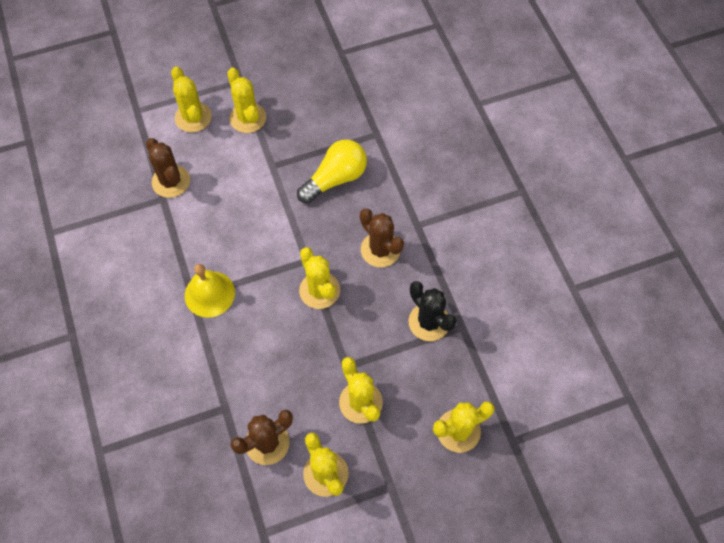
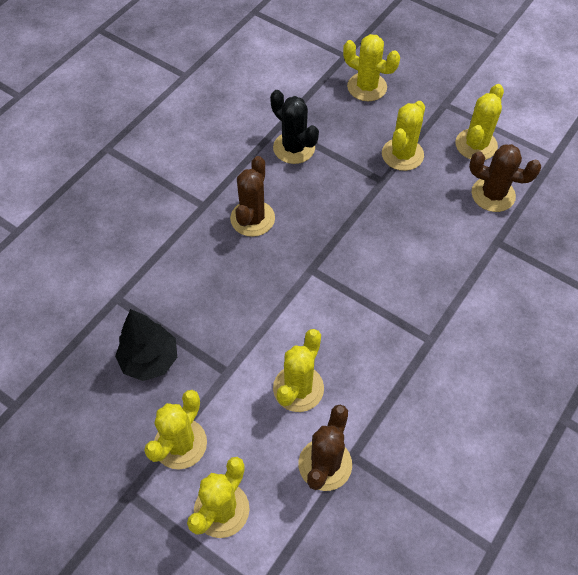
camera: 125 degrees left, 5 degrees down
yellow bell [185,264,235,318] -> none
yellow light bulb [297,139,367,204] -> none
yellow cactus [299,247,340,309] -> yellow cactus moved to [273,329,324,412]
black cactus [409,281,457,341] -> black cactus turned 60 degrees counterclockwise [270,90,319,164]
none -> black tree [115,309,177,381]

